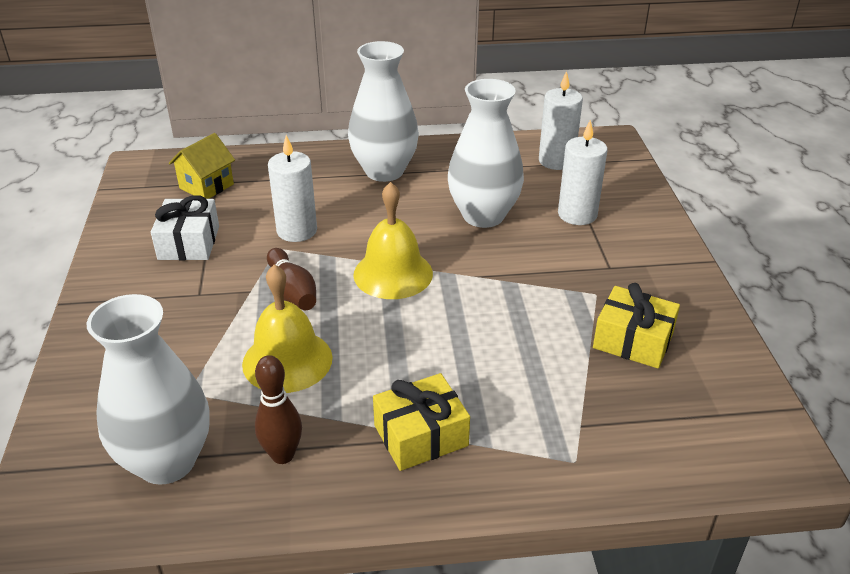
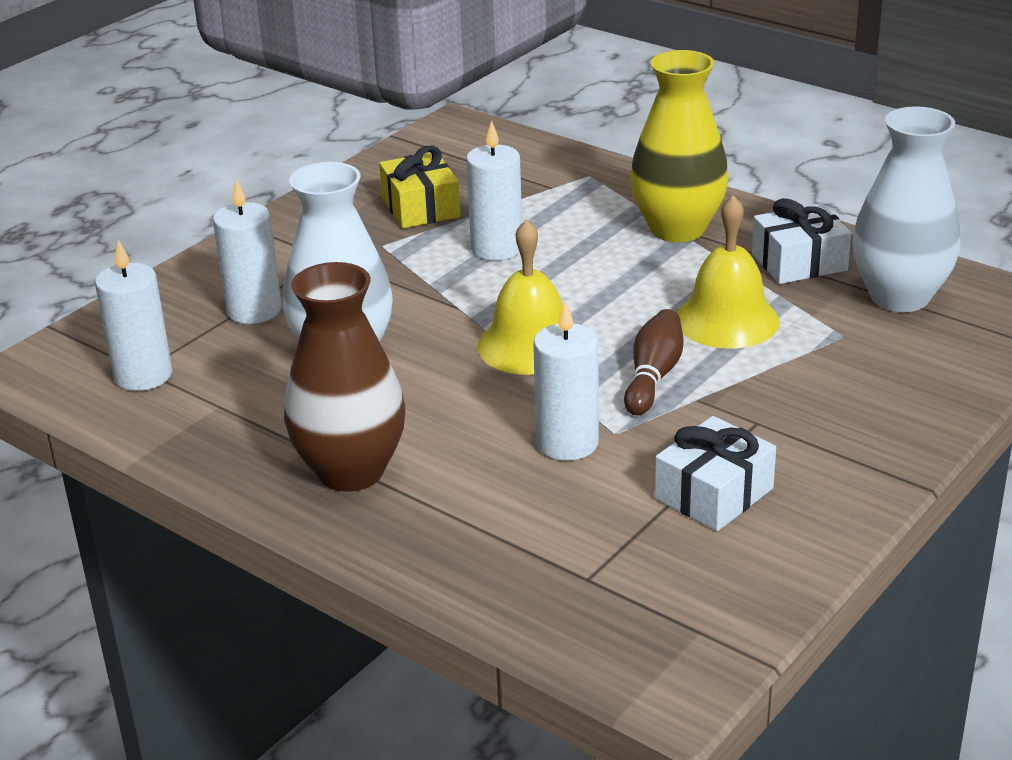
camera: 135 degrees left, 5 degrees down
yellow house [169,133,235,199] -> none
brown bowling pin [255,355,302,464] -> white gift [752,198,851,284]
white vase [348,41,419,182] -> brown vase [284,262,405,492]
yellow gift [373,373,470,471] -> yellow vase [630,50,729,242]
none -> white candle [466,121,522,261]

